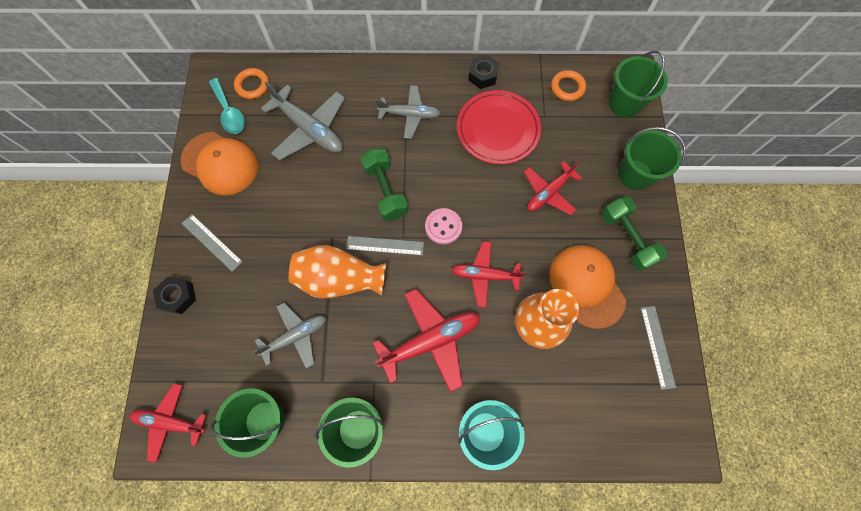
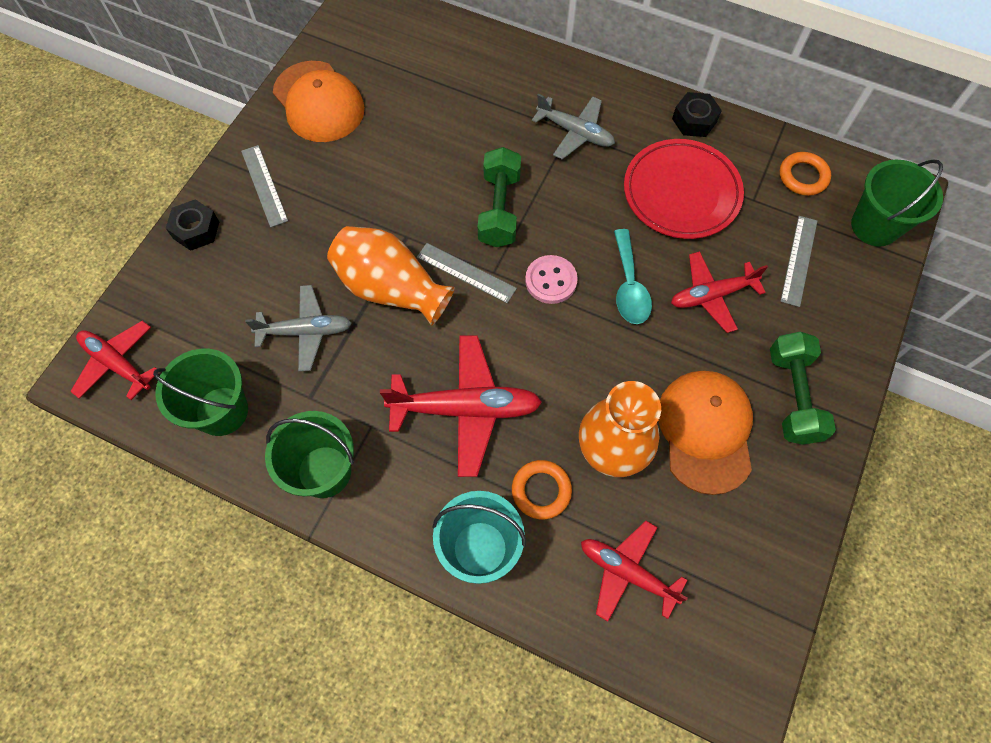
camera: 25 degrees right, 5 degrees down
turquoise spoon [209,78,245,134] -> turquoise spoon moved to [614,229,652,324]
orange ring [234,68,269,99] -> orange ring moved to [512,460,572,519]
grey plane [261,82,345,160] -> none
red plane [451,241,526,308] -> red plane moved to [581,521,688,622]
green bucket [619,127,686,190] -> none
grey ruler [641,306,676,390] -> grey ruler moved to [780,216,817,307]

